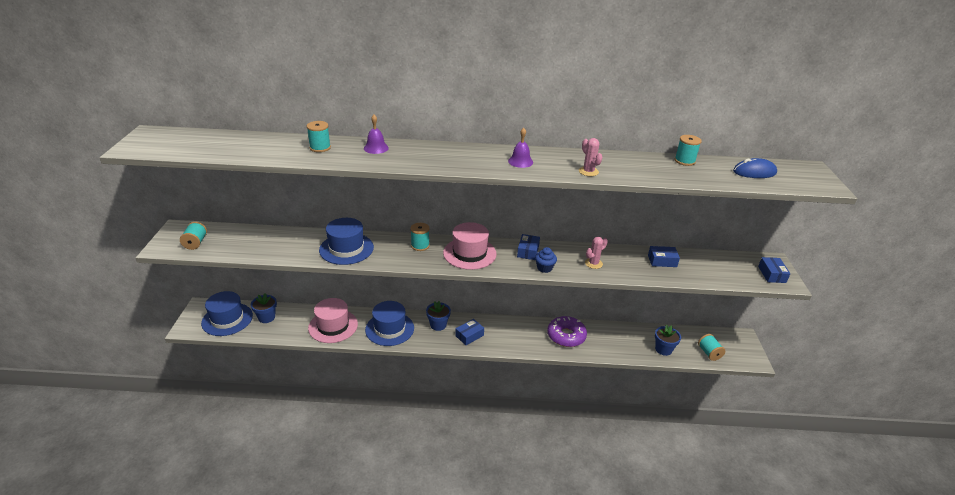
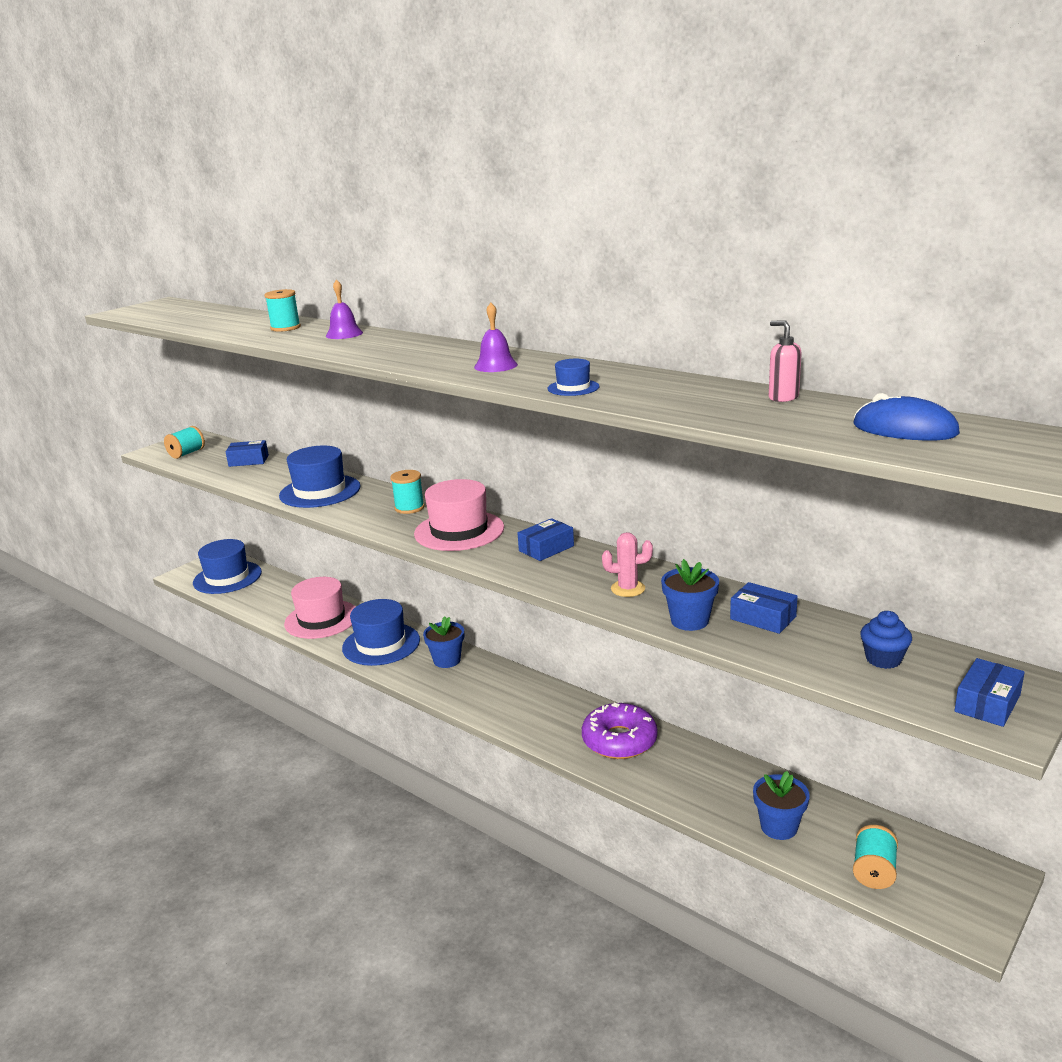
camera: 40 degrees right, 10 degrees down
blue flower pot [251,293,277,323] -> blue flower pot moved to [661,559,719,631]
blue box [455,319,484,345] -> blue box moved to [225,440,269,467]
blue cupcake [535,247,557,273] -> blue cupcake moved to [860,611,912,669]
pink cactus [579,138,603,176] -> blue hat [547,359,599,396]
turquoise spool [674,135,702,166] -> pink soap dispenser [769,320,802,402]

